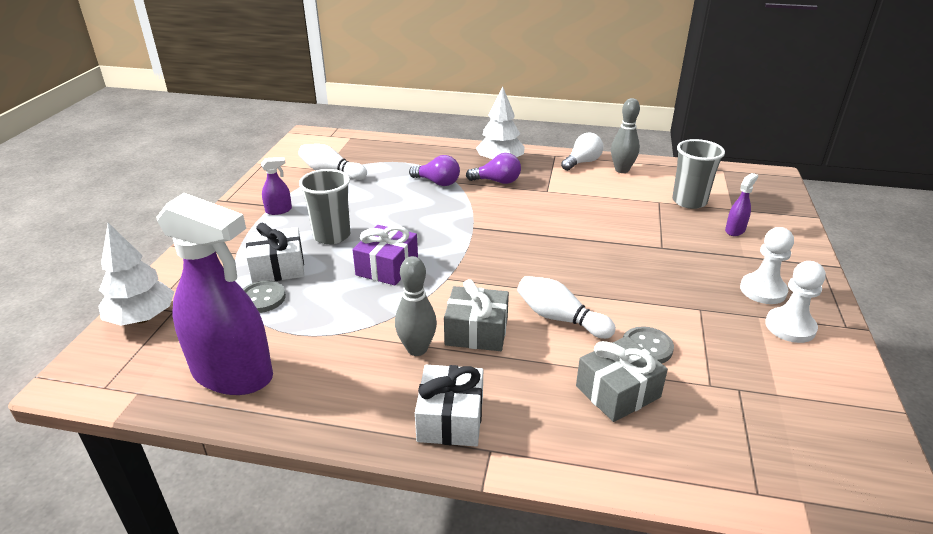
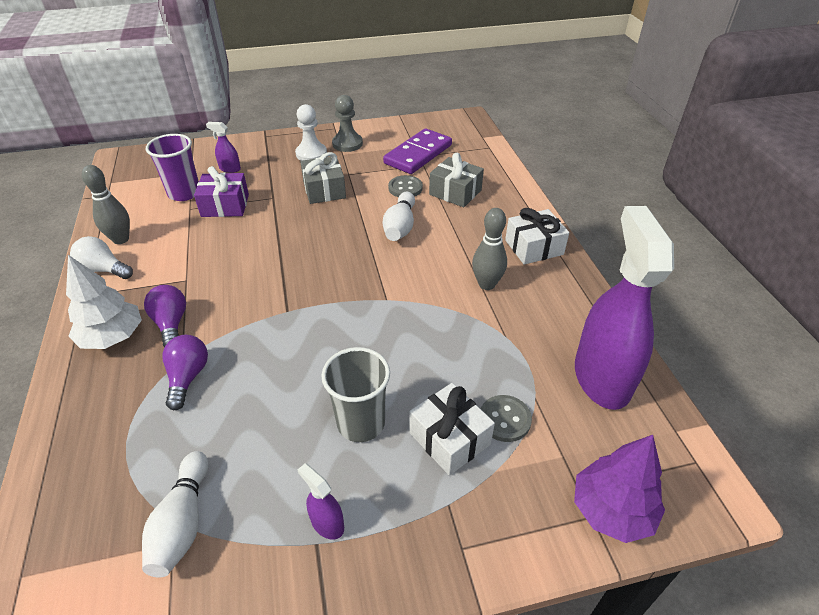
camera: 115 degrees left, 10 degrees up
white tree [98,223,174,326] -> purple tree [574,435,665,543]
purple gift [353,225,418,286] -> purple gift moved to [194,166,249,217]
grey gift [444,279,509,351] -> grey gift moved to [300,152,346,204]
grey cup [672,139,725,209] -> purple cup [146,134,199,201]
white pawn [765,261,826,343] -> grey pawn [332,95,363,152]
none -> purple domino [383,128,452,174]

